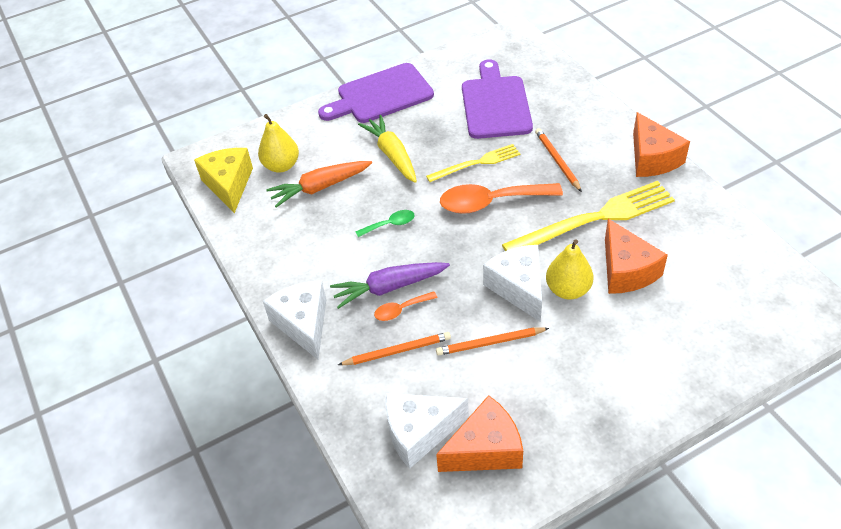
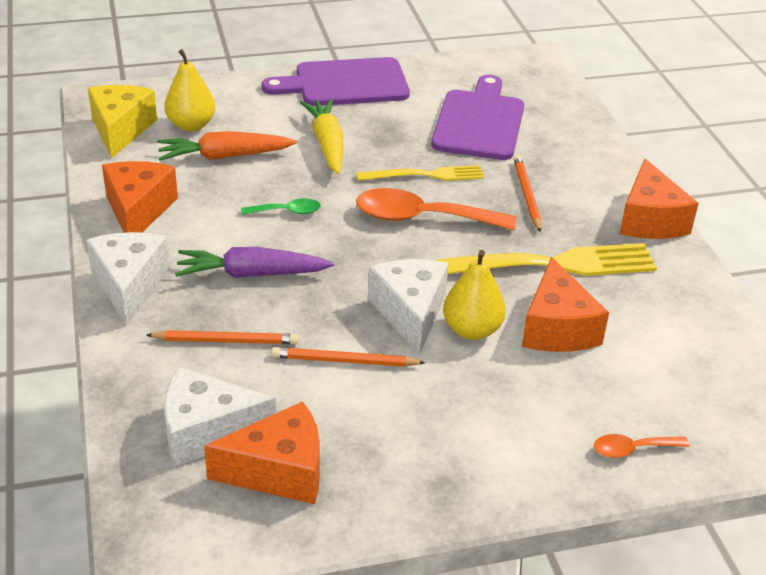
camera: 10 degrees right, 10 degrees down
orange spoon [374,291,438,321] -> orange spoon moved to [594,434,689,458]
none -> orange cheese [102,161,178,233]

